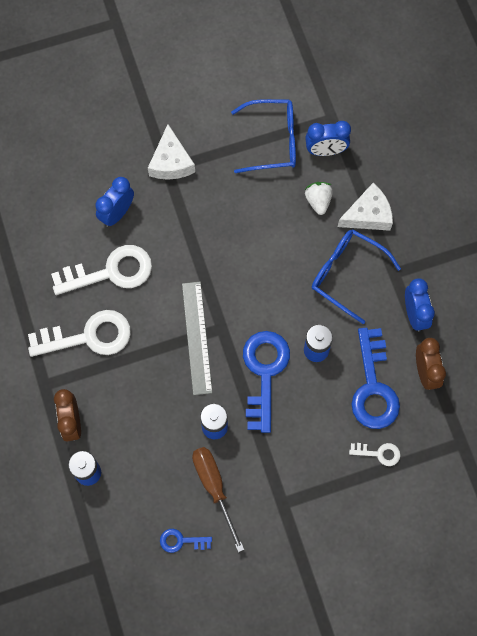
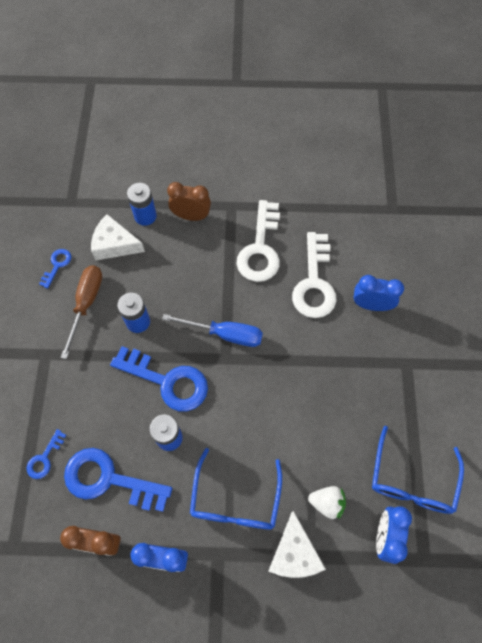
camera: 110 degrees right, 5 degrees down
blue clock [95,177,134,227] -> blue clock turned 45 degrees counterclockwise [353,275,404,311]
white cheese [148,124,195,180] -> white cheese moved to [91,214,145,260]
grey ruler [182,282,213,395] -> blue screwdriver [162,314,263,347]
brown screwdriver [192,447,244,552] -> brown screwdriver turned 75 degrees counterclockwise [61,265,102,359]
blue glasses [312,229,401,324] -> blue glasses turned 135 degrees clockwise [190,448,282,530]
white key [349,443,401,466] -> blue key [26,429,66,479]

